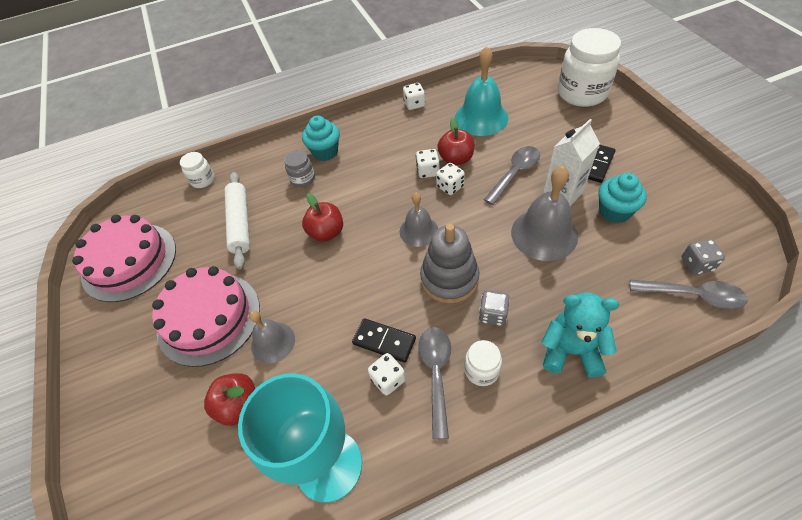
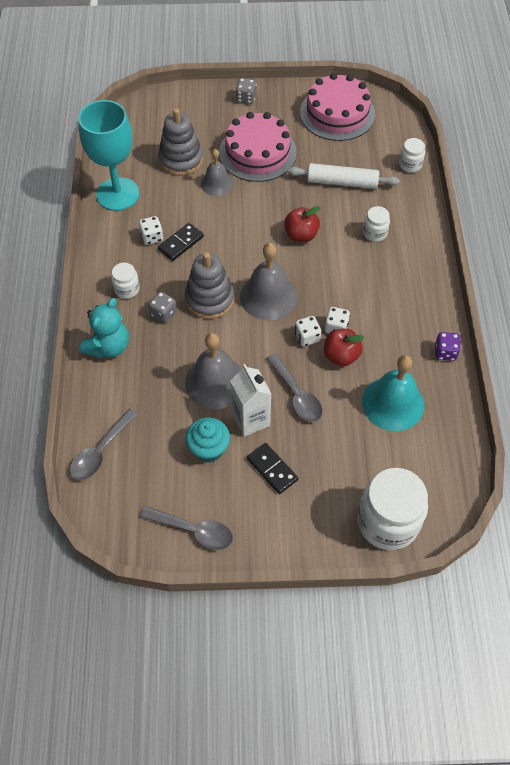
camera: 105 degrees right, 5 degrees up
red apple [204,373,255,426] -> grey stacking toy [158,108,203,176]
grey jar [284,150,315,187] -> white jar [363,206,390,242]
turquoise cupcake [302,116,340,161] -> none
grey bell [400,193,438,247] -> grey bell [240,243,297,320], size x1.61
white dice [403,83,426,110] -> purple dice [435,332,461,361]
grey spoon [418,327,451,439] -> grey spoon moved to [140,506,233,550]
grey dice [682,239,725,275] -> grey dice moved to [236,78,256,104]

